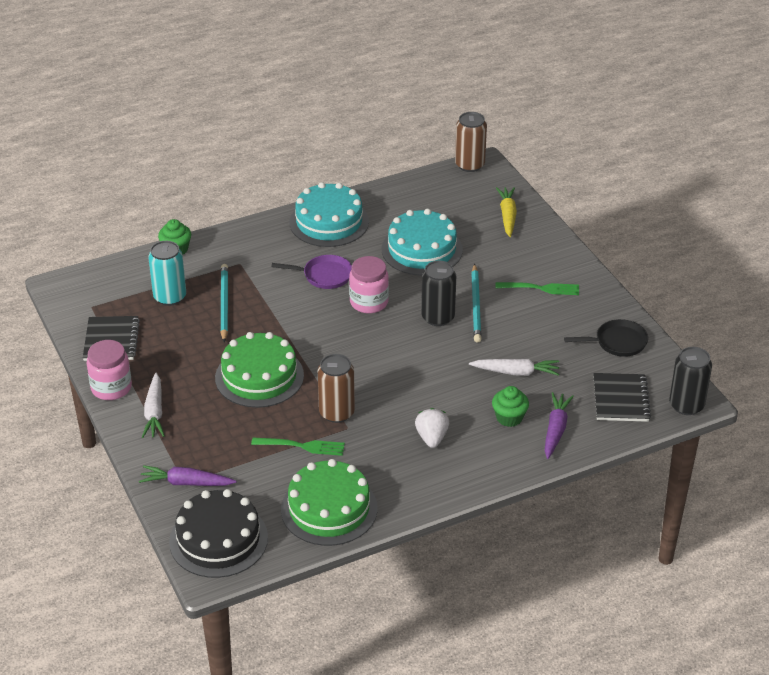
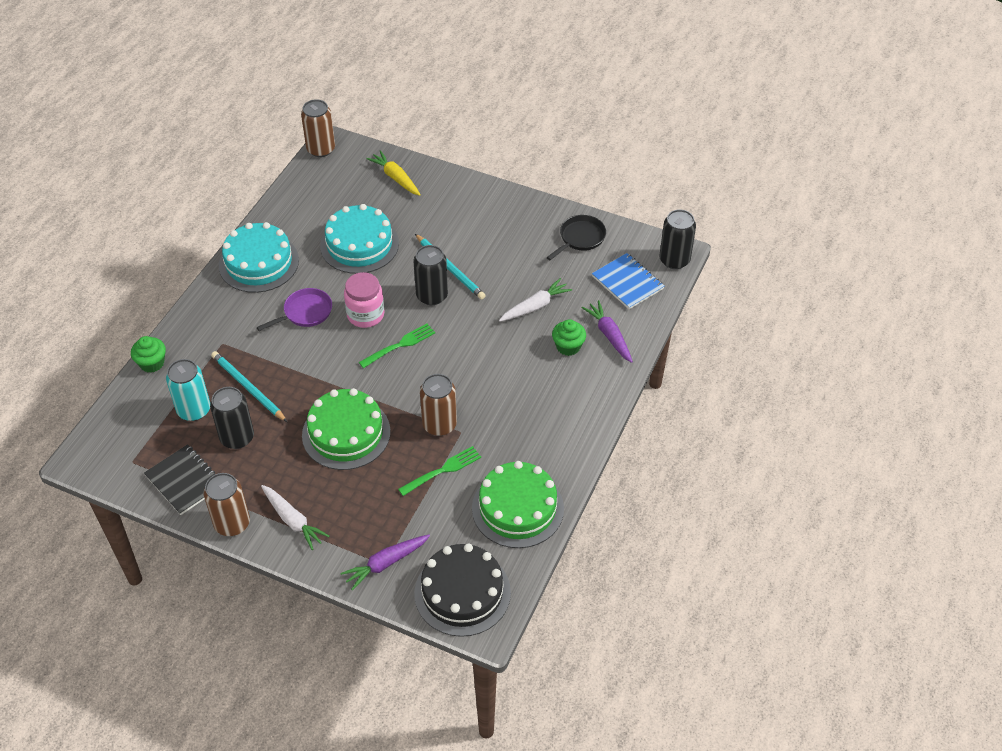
camera: 40 degrees left, 10 degrees up
pink jar [87,340,132,400] -> brown can [204,473,250,536]
white strawberry [415,408,449,448] -> none
green fork [496,282,579,295] -> green fork moved to [359,324,435,368]
black notebook [593,373,651,422] -> blue notebook [592,253,664,309]
none -> black can [210,387,254,449]

